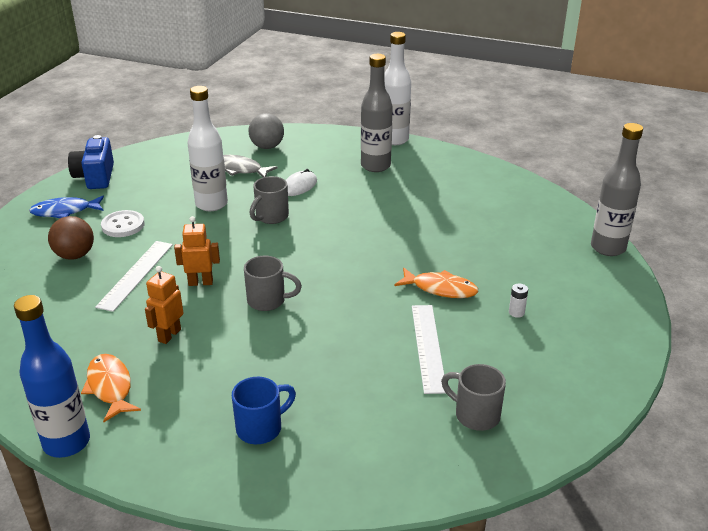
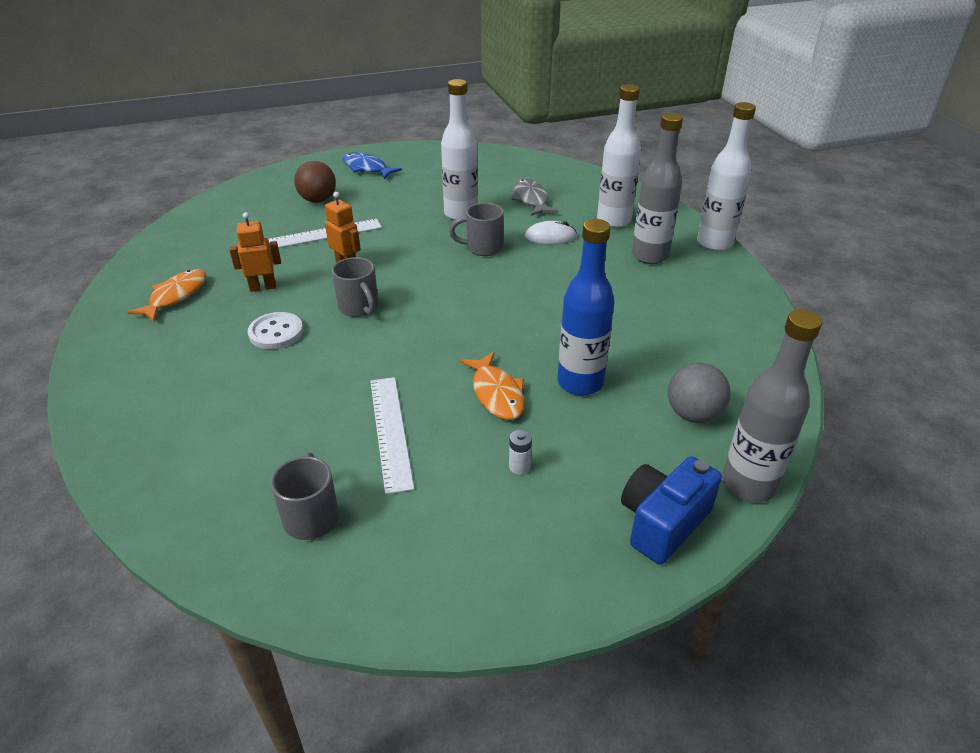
camera: 50 degrees right, 5 degrees up
blue bottle [14,295,90,458] -> blue bottle moved to [558,219,614,395]
blue camera [68,135,114,189] -> blue camera moved to [621,456,722,564]
white button [101,210,145,237] -> white button moved to [248,312,303,349]
blue mug [232,377,296,444] -> none
grey ball [249,113,284,149] -> grey ball moved to [668,363,731,423]
white ruler [412,305,446,394] -> white ruler turned 60 degrees counterclockwise [370,377,414,494]
none -> white bottle [597,84,641,228]

